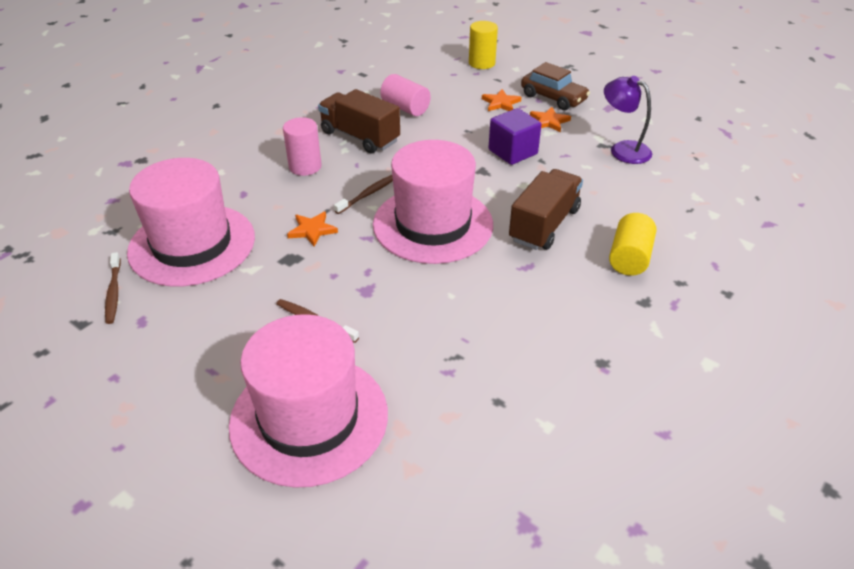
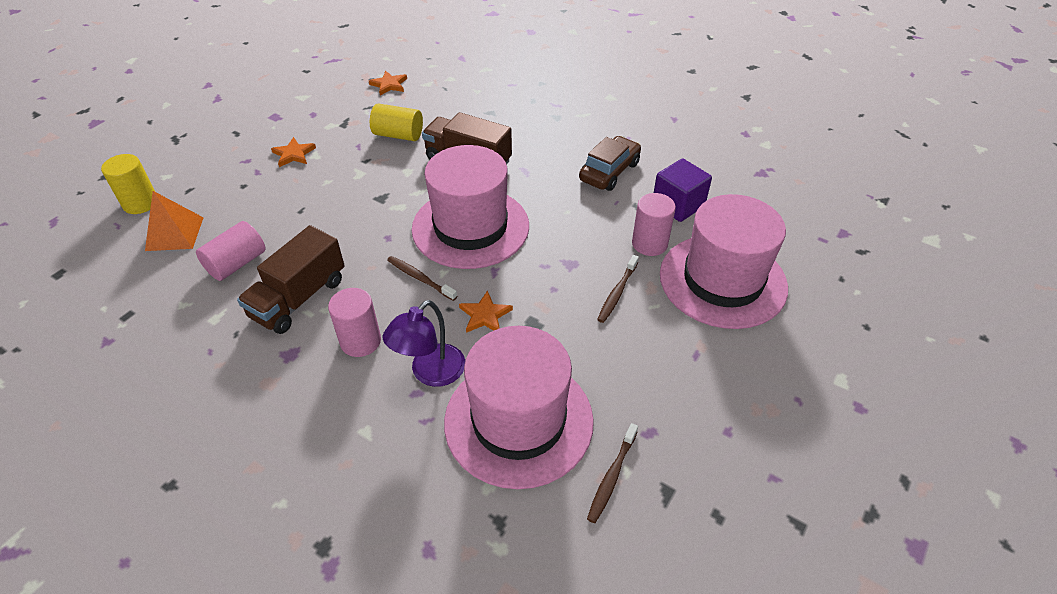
camera: 95 degrees left, 5 degrees up
brown toothbrush [105,252,121,324] -> brown toothbrush turned 135 degrees clockwise [587,423,638,523]
orange star [482,89,521,111] -> orange star moved to [369,71,407,95]
purple cube [488,108,542,165] -> purple cube moved to [654,158,712,222]
brown car [521,62,590,110] -> brown car moved to [579,136,641,191]
purple lamp [604,76,652,164] -> purple lamp moved to [383,300,465,387]
yellow cylinder [609,213,656,276] -> yellow cylinder moved to [370,103,423,141]
none -> orange pyramid [145,191,204,251]
none -> pink cylinder [632,193,676,256]

